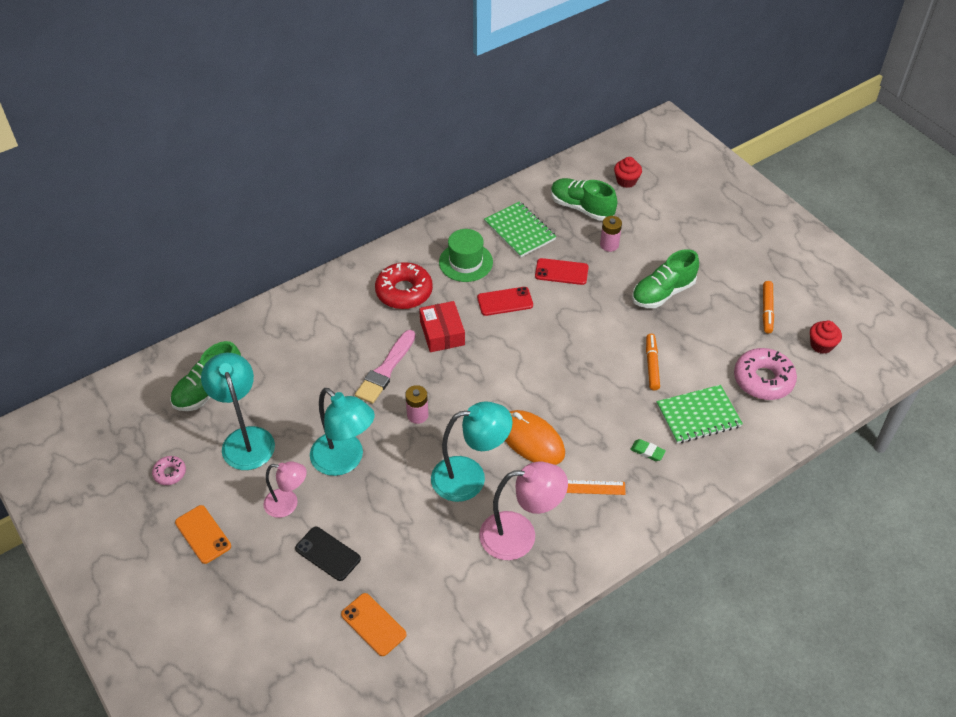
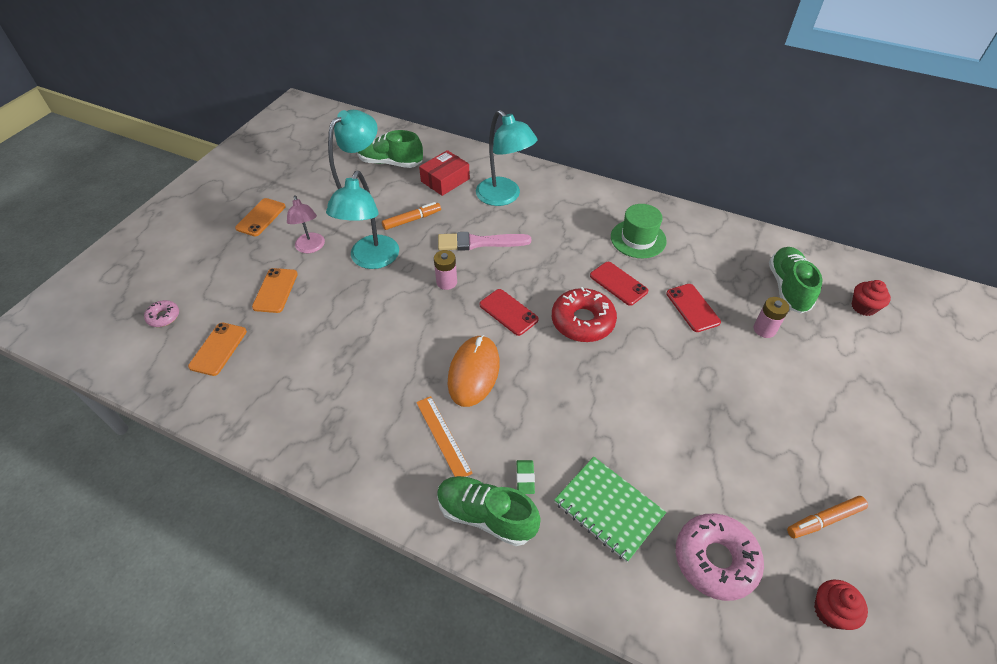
camera: 60 degrees right, 0 degrees up
pink donut [152,456,186,485] -> pink donut moved to [144,300,179,327]
black phone [295,527,361,581] -> orange phone [252,268,298,313]
red donut [375,262,433,309] -> red donut moved to [552,287,617,342]
red box [419,301,465,352] -> red box moved to [419,150,470,196]
turquoise lamp [431,401,513,502] -> turquoise lamp moved to [476,110,538,206]
pink lamp [479,462,568,560] -> none
green notebook [484,201,556,258] -> none
green shoe [632,249,699,308] -> green shoe moved to [437,476,541,546]
orange marker [646,334,660,390] -> orange marker moved to [382,202,441,230]
none -> red phone [479,289,539,336]

